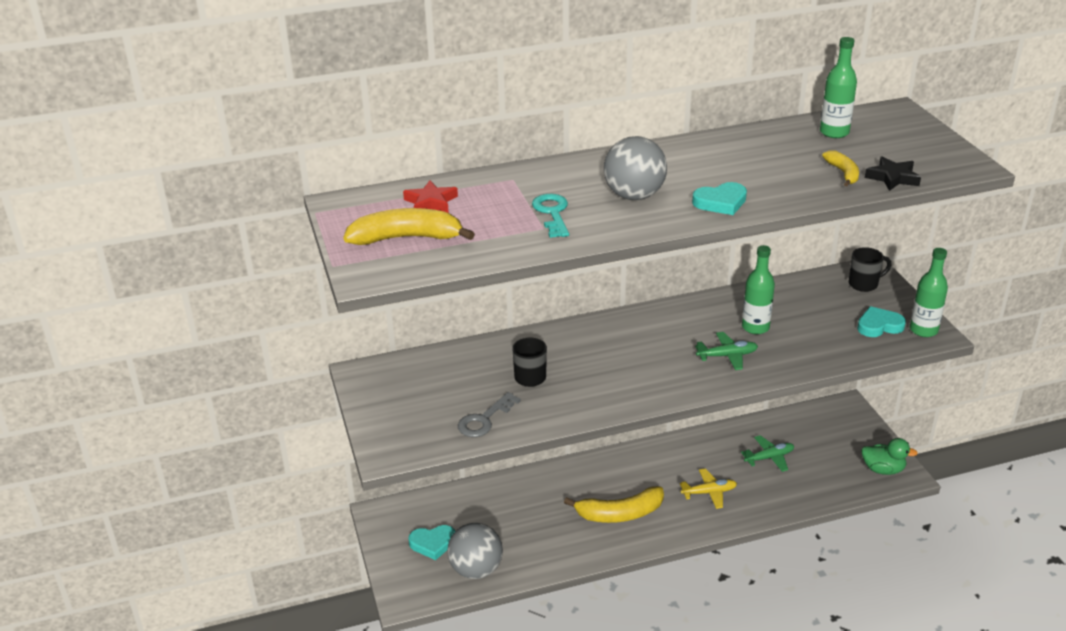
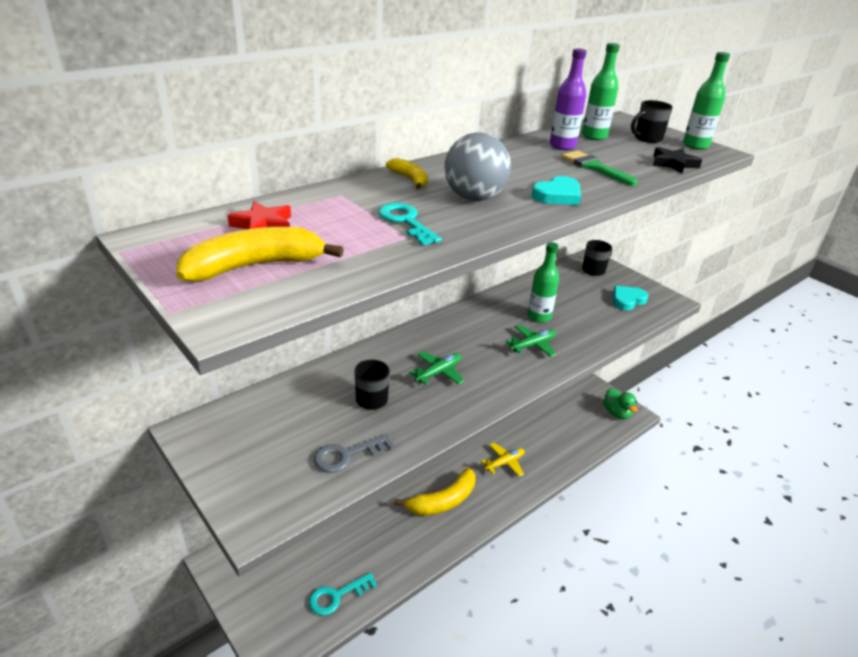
camera: 25 degrees left, 0 degrees up
turquoise heart [409,525,455,560] -> none
grey ball [447,523,503,579] -> turquoise key [309,572,377,616]
grey key [458,392,521,437] -> grey key turned 45 degrees clockwise [314,434,395,473]
green plane [741,435,794,472] -> green plane moved to [409,351,464,385]
yellow banana [822,150,859,187] -> yellow banana moved to [386,158,428,189]
green duck [861,438,918,475] -> green duck turned 75 degrees clockwise [604,388,638,419]
green bottle [910,248,948,337] -> green bottle moved to [683,52,730,150]
none -> purple bottle [550,49,587,150]
none -> green brush [561,150,637,186]
none -> black mug [631,100,673,143]

